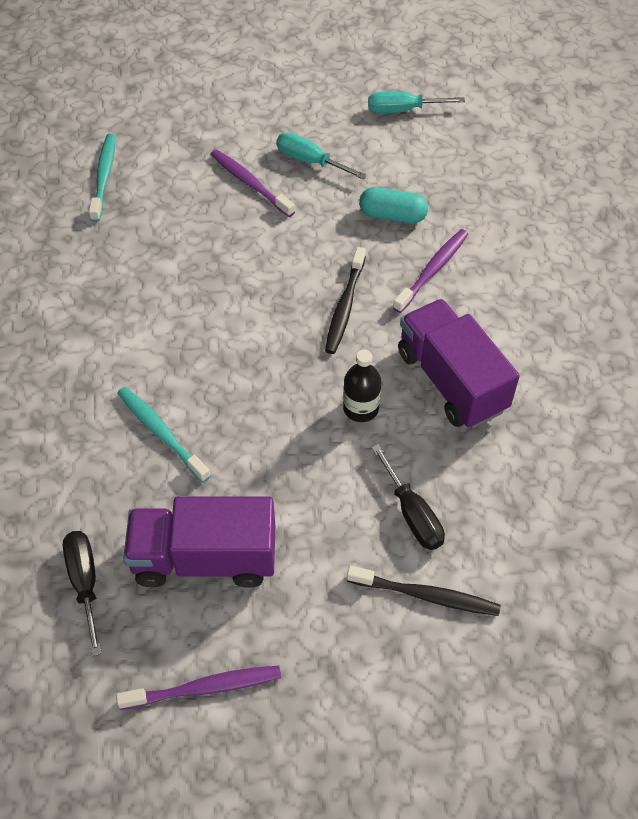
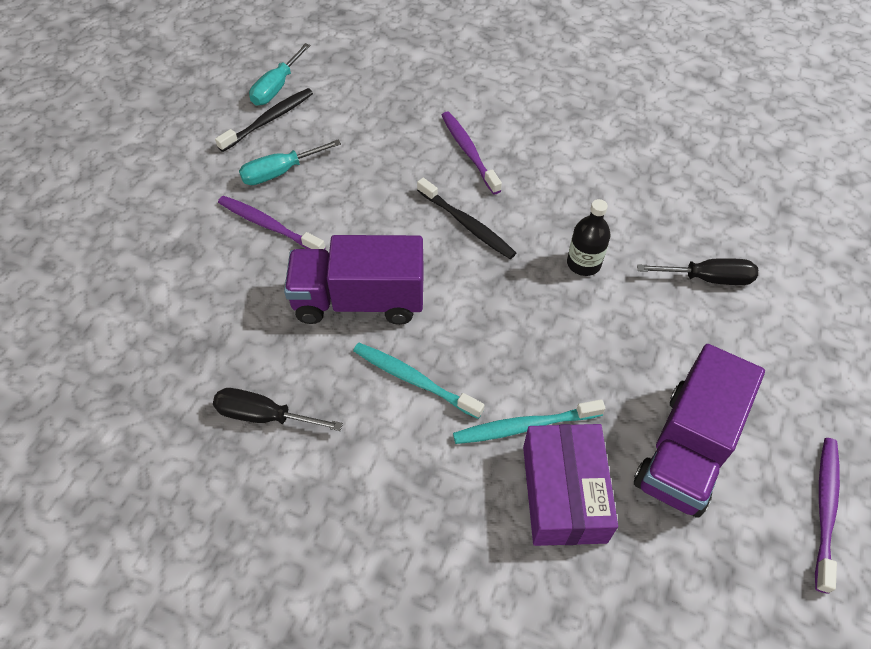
camera: 60 degrees left, 0 degrees up
black screwdriver [63,531,102,656] -> black screwdriver moved to [213,388,343,431]
turquoise toothbrush [89,134,115,222] -> turquoise toothbrush moved to [353,343,485,419]
purple toothbrush [210,149,295,217] -> purple toothbrush turned 45 degrees clockwise [218,196,325,250]
black toothbrush [347,566,501,616] -> black toothbrush moved to [215,88,313,152]
turquoise capsule [359,187,428,224] -> none
purple truck [398,299,520,429] -> purple truck moved to [284,235,424,325]
none -> purple box [523,424,618,546]

